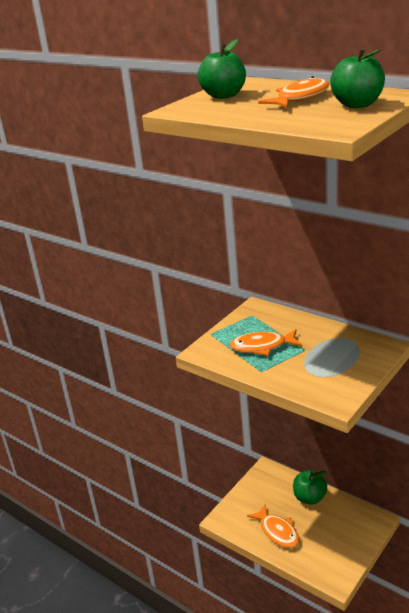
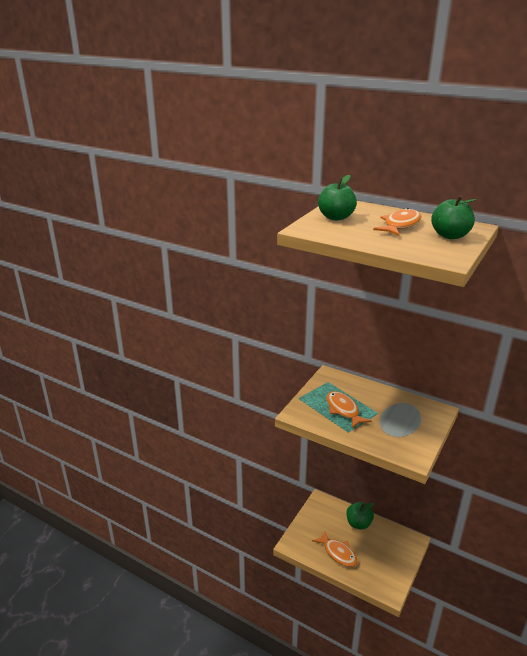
camera: 10 degrees left, 0 degrees up
orange fish [229,330,302,356] -> orange fish turned 75 degrees clockwise [326,391,372,429]

